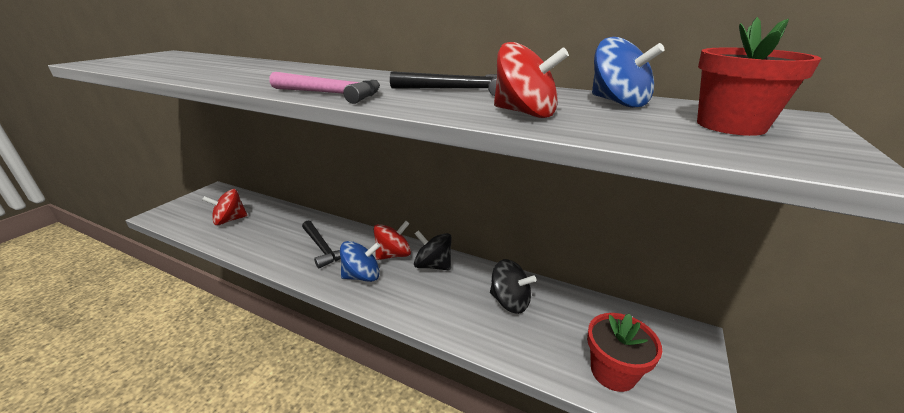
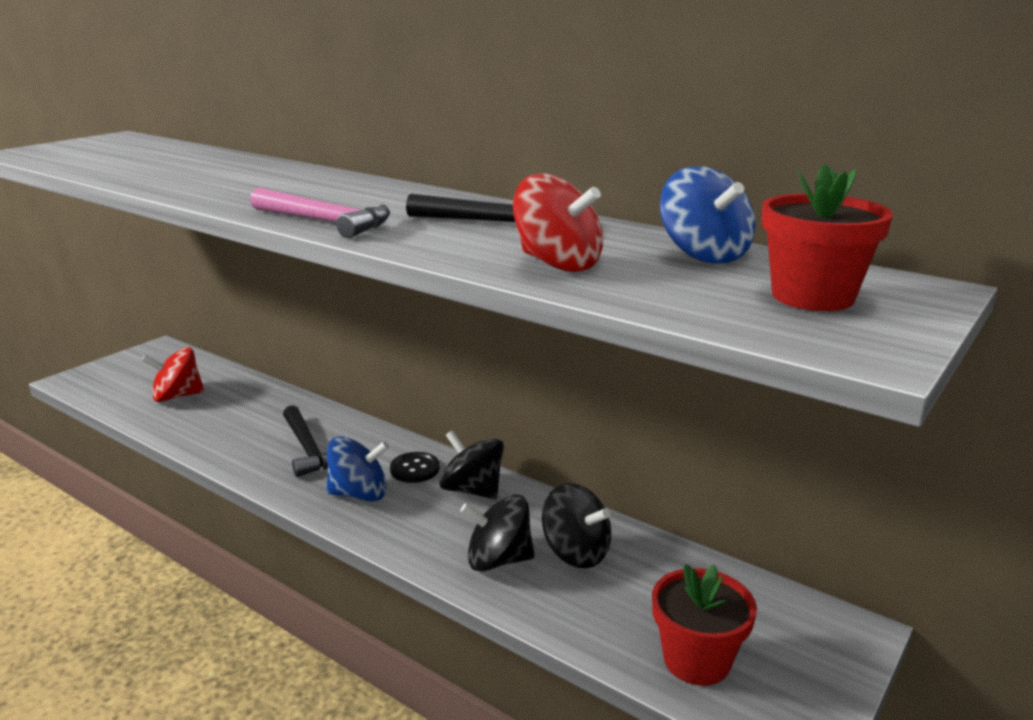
camera: 10 degrees right, 5 degrees down
red spinning top [374,221,411,260] -> black button [390,452,439,483]
none -> black spinning top [460,494,535,571]

